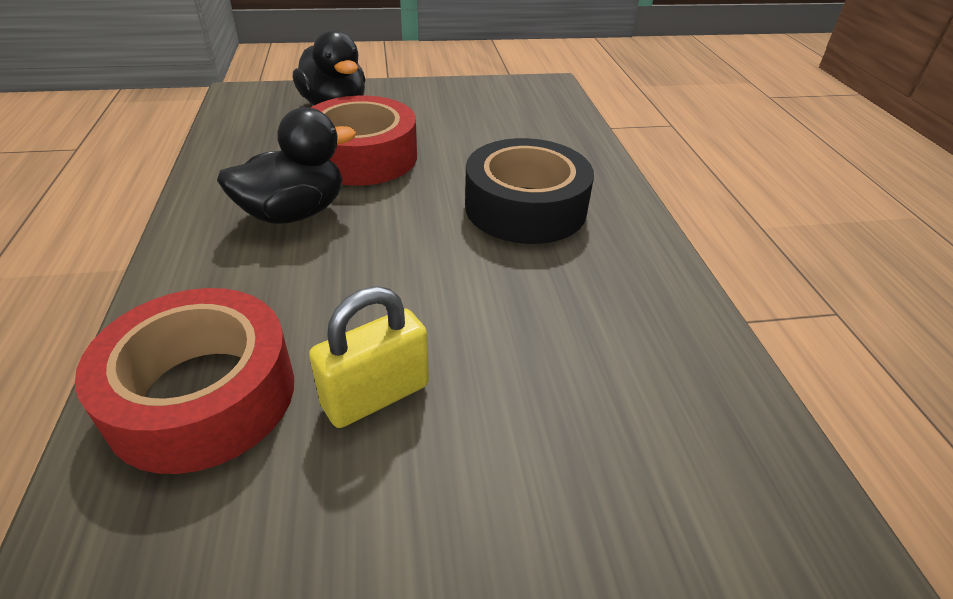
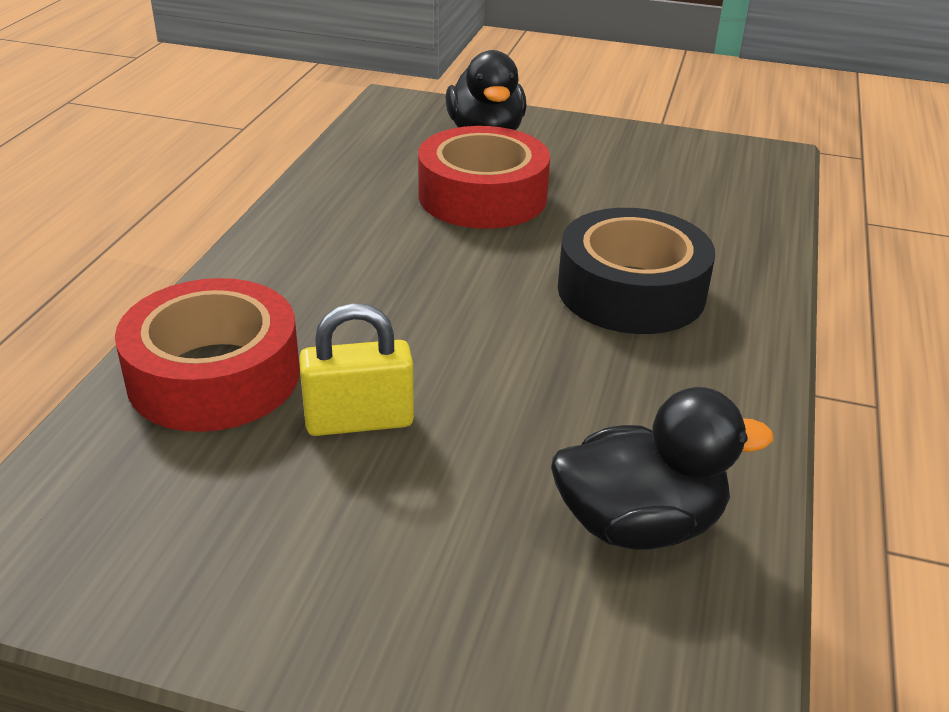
camera: 25 degrees right, 5 degrees down
black duck [217,107,356,224] -> black duck moved to [551,387,773,550]

